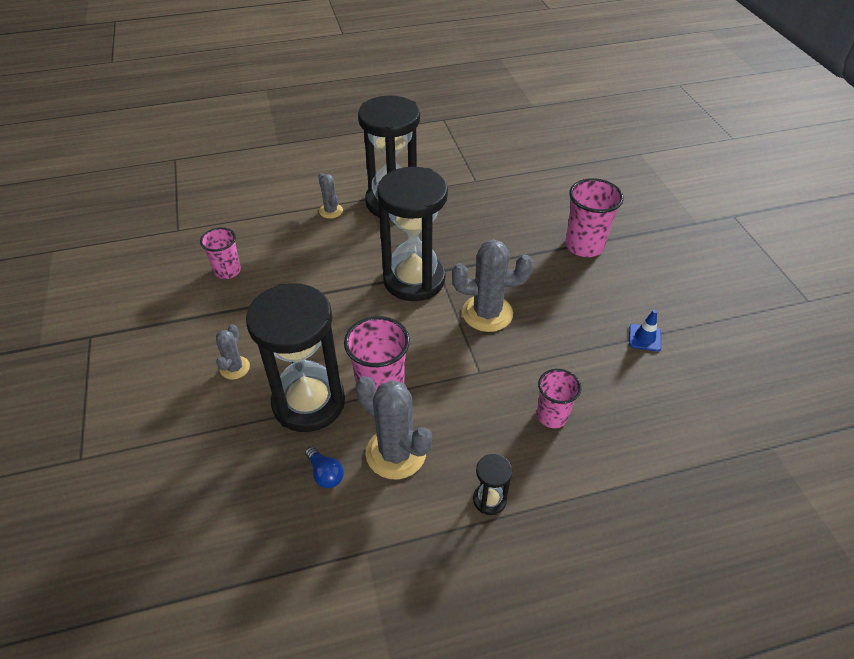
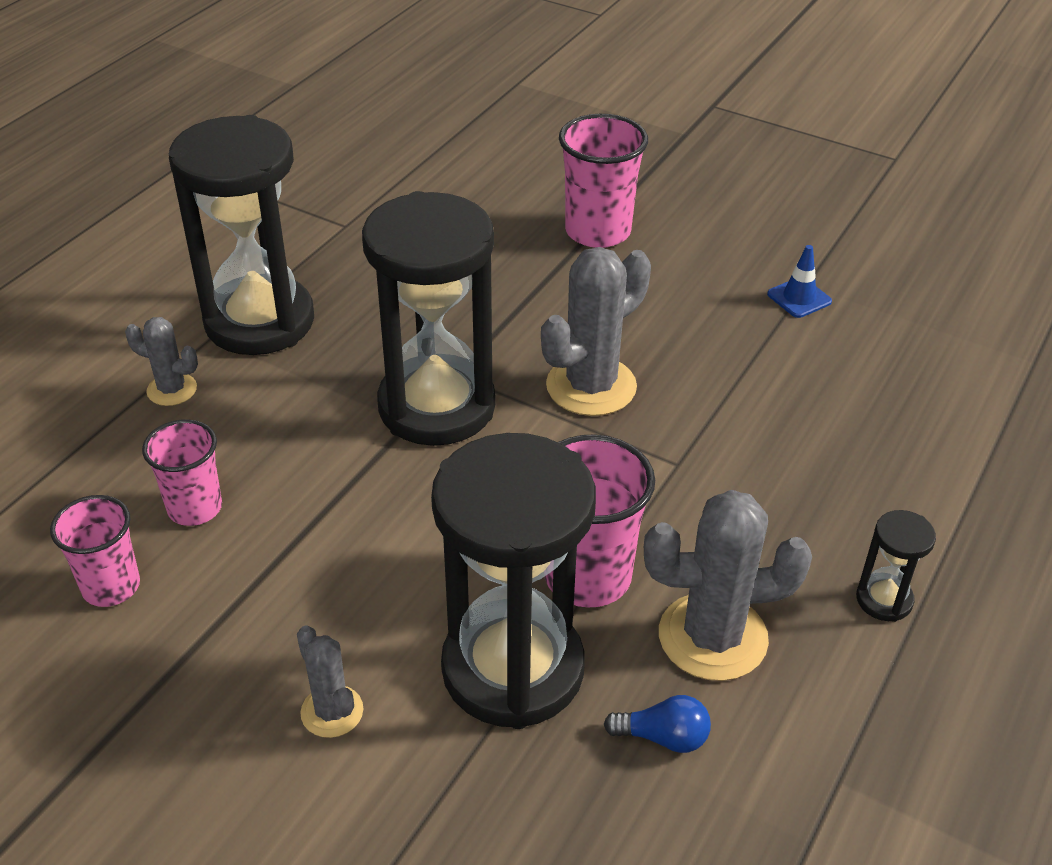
camera: 45 degrees left, 5 degrees down
pink cup [537,369,581,428] -> pink cup moved to [142,420,222,526]

